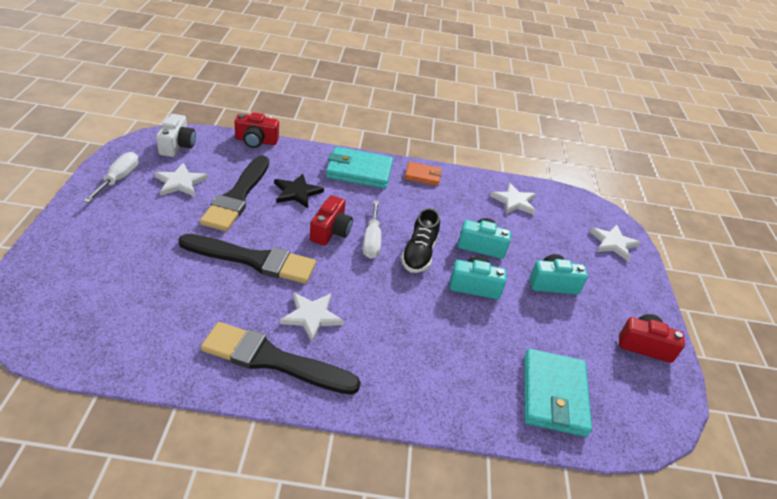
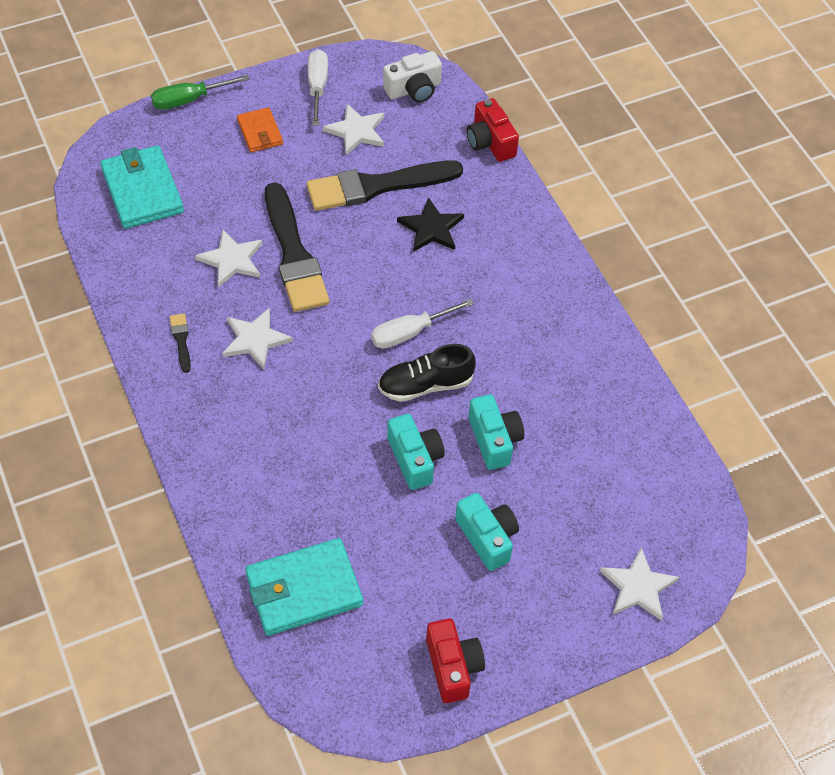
camera: 65 degrees right, 15 degrees up
white screwdriver [83,152,139,203] -> white screwdriver turned 75 degrees counterclockwise [308,49,328,126]
black brush [201,322,361,395] -> black brush [170,313,191,373], size x0.41
red camera [310,195,353,246] -> none
turquoise wallet [326,147,393,189] -> turquoise wallet moved to [100,145,184,229]
orange wallet [405,162,442,186] -> orange wallet moved to [237,107,283,152]
white star [490,183,536,215] -> white star moved to [195,230,262,288]
none -> green screwdriver [151,75,249,110]

